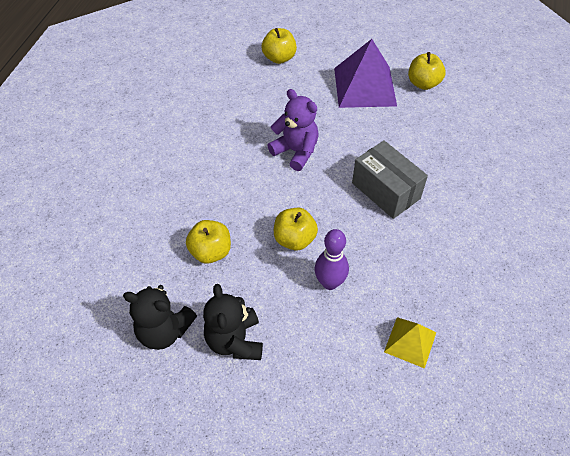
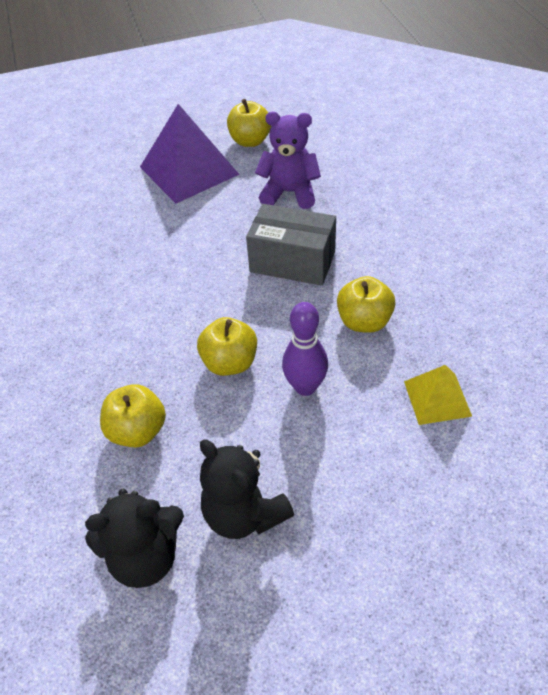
camera: 30 degrees left, 5 degrees down
yellow apple [262,28,297,64] -> yellow apple moved to [337,276,395,333]
purple teddy bear [267,89,319,171] -> purple teddy bear moved to [255,112,321,209]

